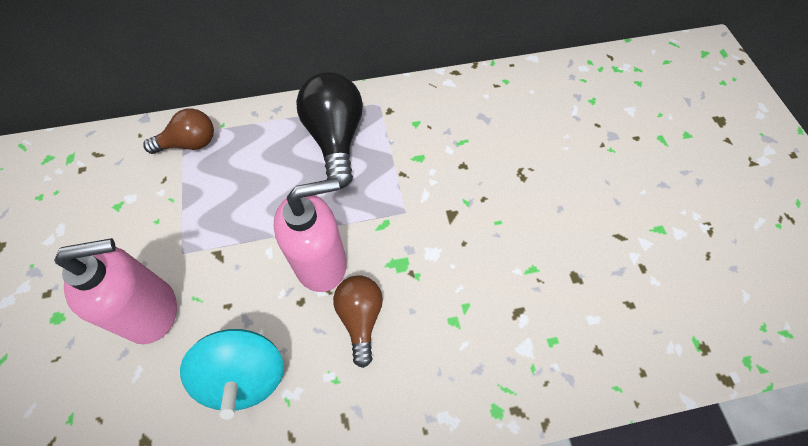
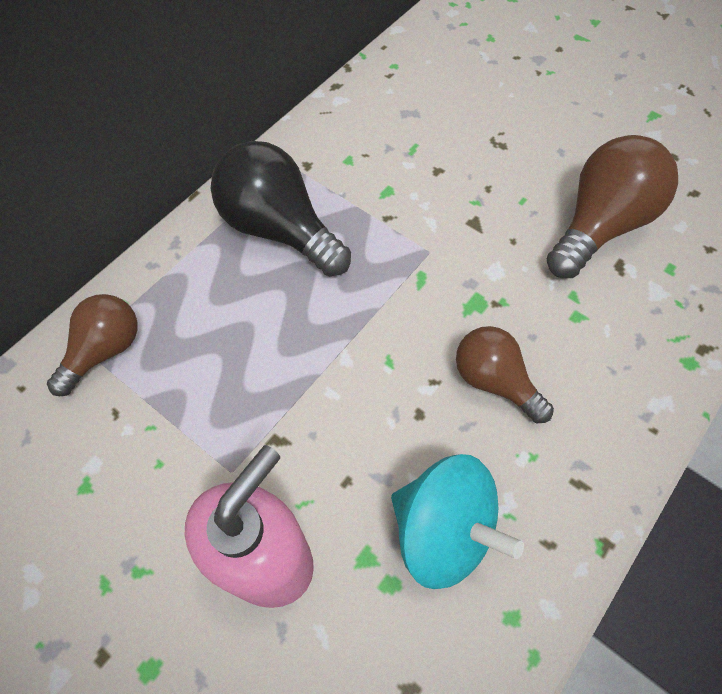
camera: 40 degrees left, 0 degrees up
pink soap dispenser [274,178,347,292] -> none
none -> brown light bulb [547,135,678,278]

